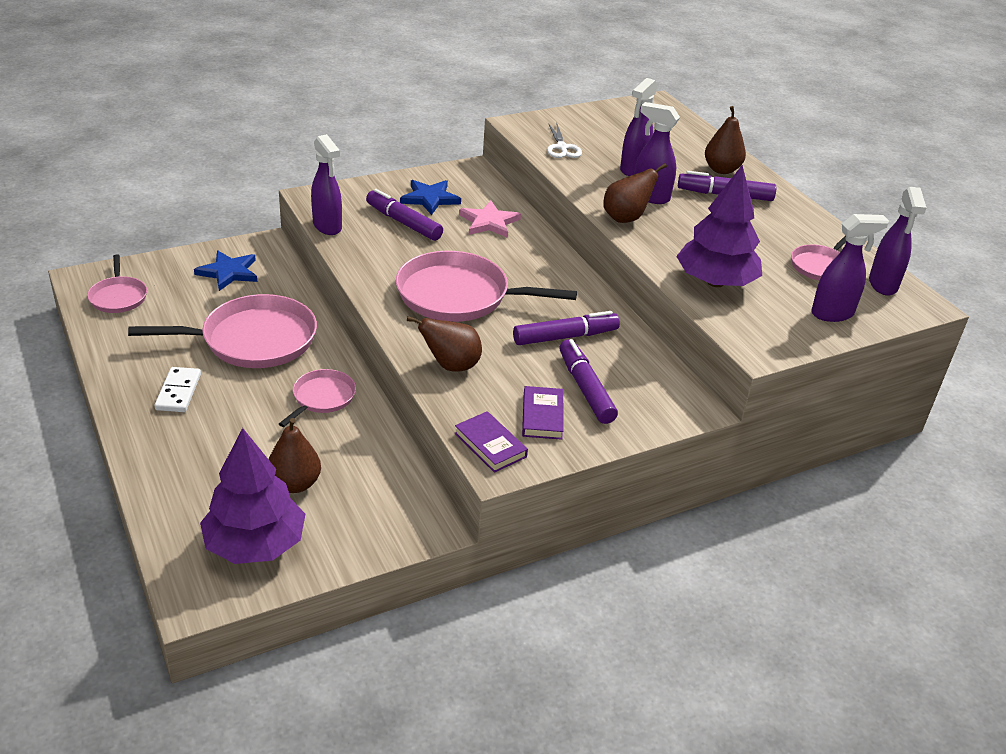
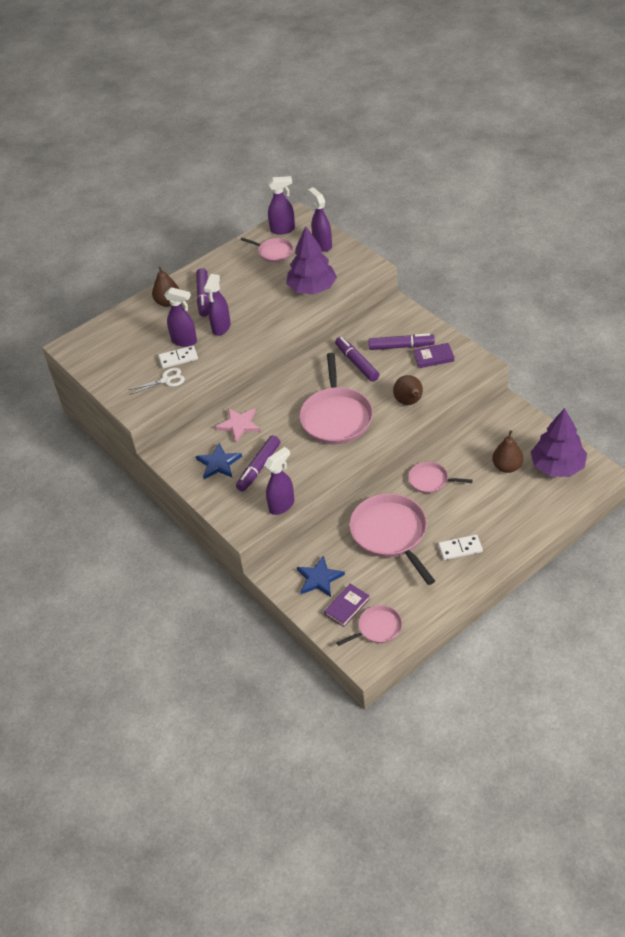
camera: 95 degrees left, 10 degrees up
purple book [455,411,528,473] -> purple book moved to [324,584,370,627]
purple marker [560,339,618,424] -> purple marker turned 150 degrees counterclockwise [369,333,435,350]
brown pear [603,163,667,223] -> none
none -> white domino [158,345,198,369]

